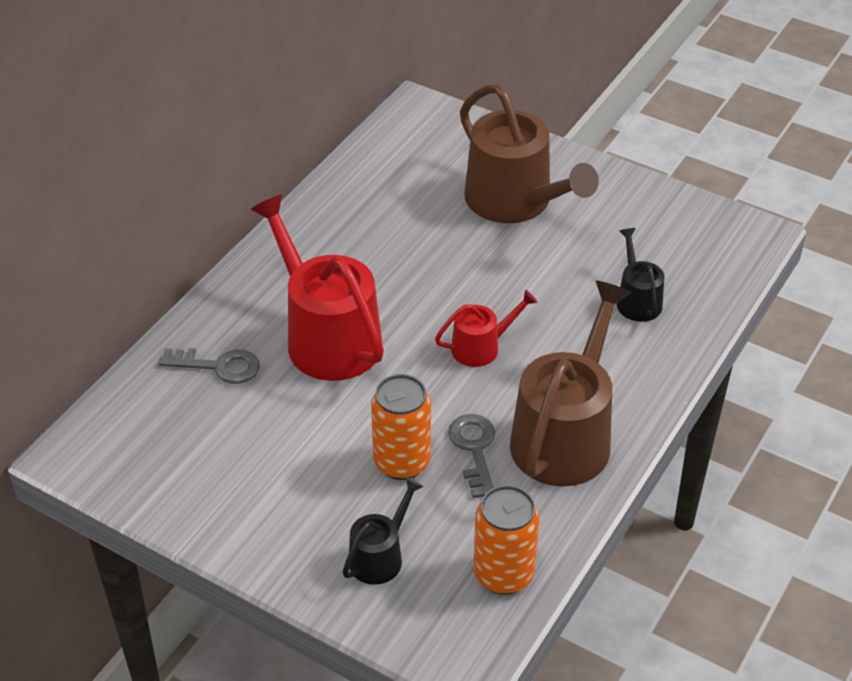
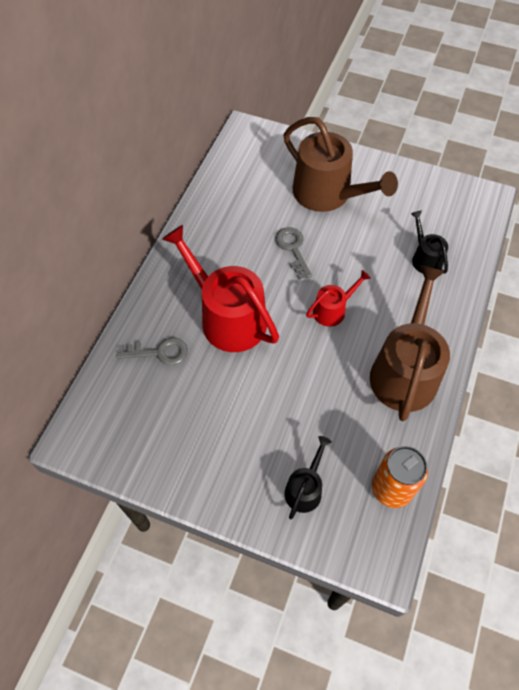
camera: 10 degrees left, 15 degrees up
orange can [371,374,431,480] -> none
grey key [448,414,495,498] -> grey key moved to [275,227,312,279]

